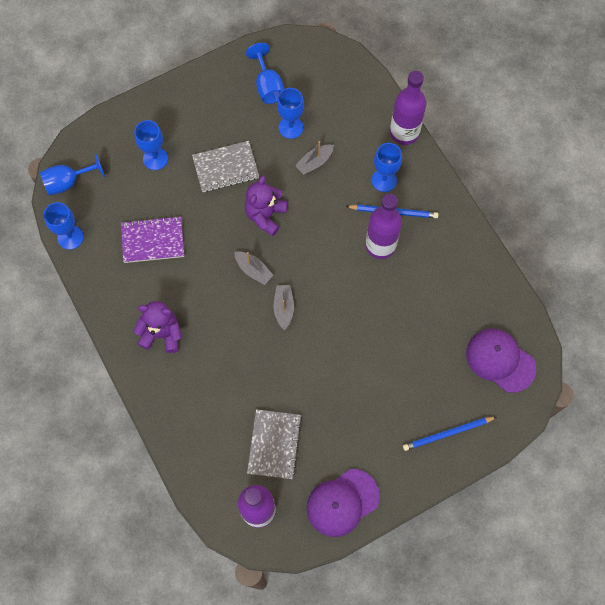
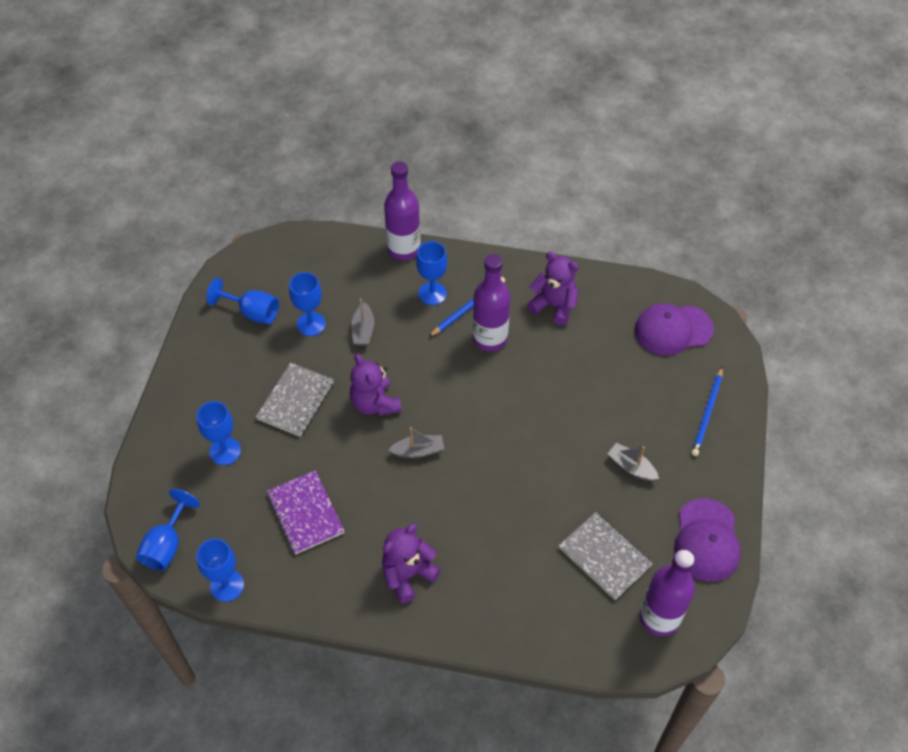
camera: 50 degrees left, 15 degrees down
purple notebook [121,216,184,263] -> purple notebook turned 60 degrees counterclockwise [267,470,344,554]
grey boat [273,285,294,330] -> grey boat moved to [607,443,659,481]
none -> purple teddy bear [527,252,579,326]

